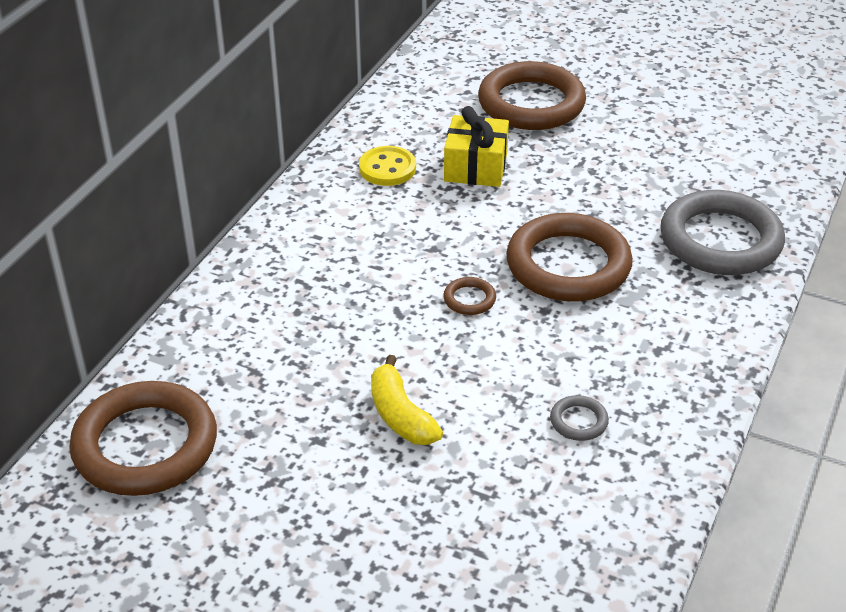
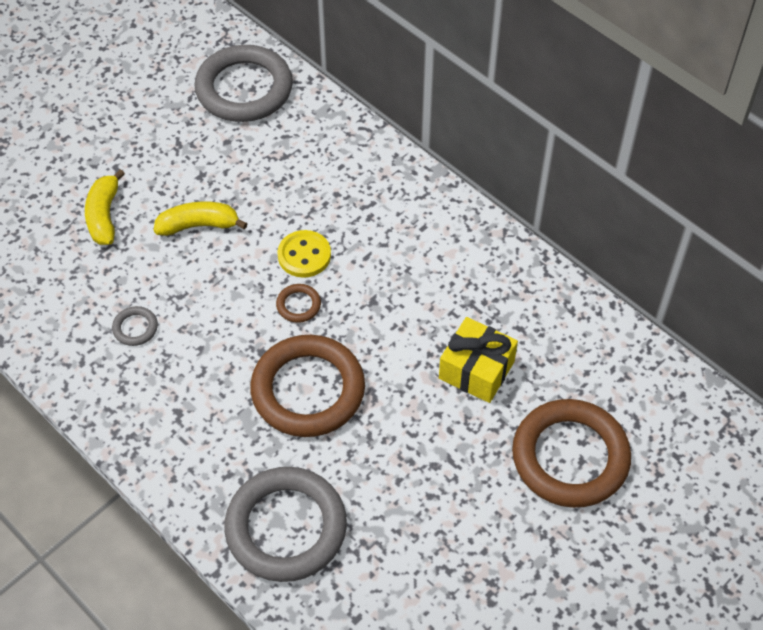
camera: 110 degrees right, 15 degrees up
brown ring [69,381,217,496] -> grey ring [194,45,293,122]
yellow button [359,146,416,186] -> yellow button moved to [277,230,331,278]
none -> yellow banana [85,169,125,245]

